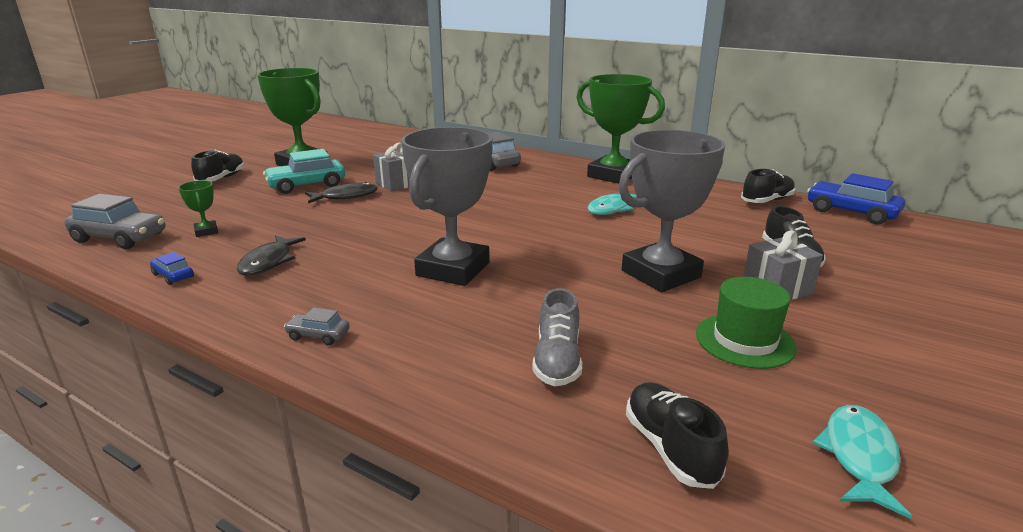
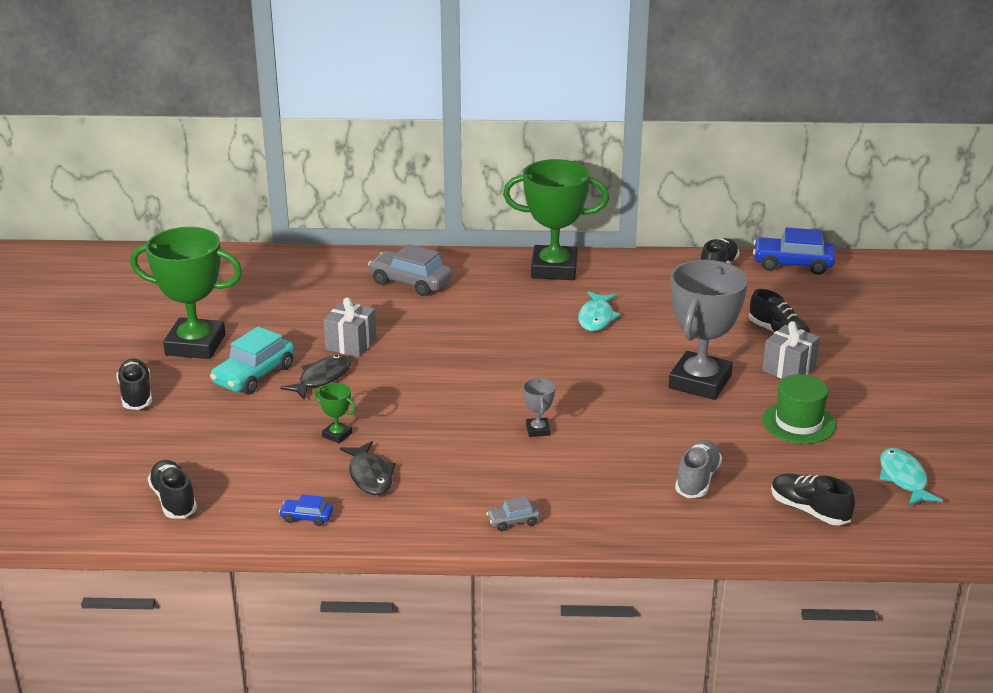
camera: 30 degrees left, 5 degrees up
grey car [64,194,165,249] -> black shoe [148,460,197,519]
green trophy [178,180,218,237] -> green trophy moved to [314,383,356,443]
grey trophy [401,127,493,286] -> grey trophy [523,378,555,437], size x0.42
grey shoe [532,288,582,386] -> grey shoe turned 135 degrees counterclockwise [675,440,722,498]

